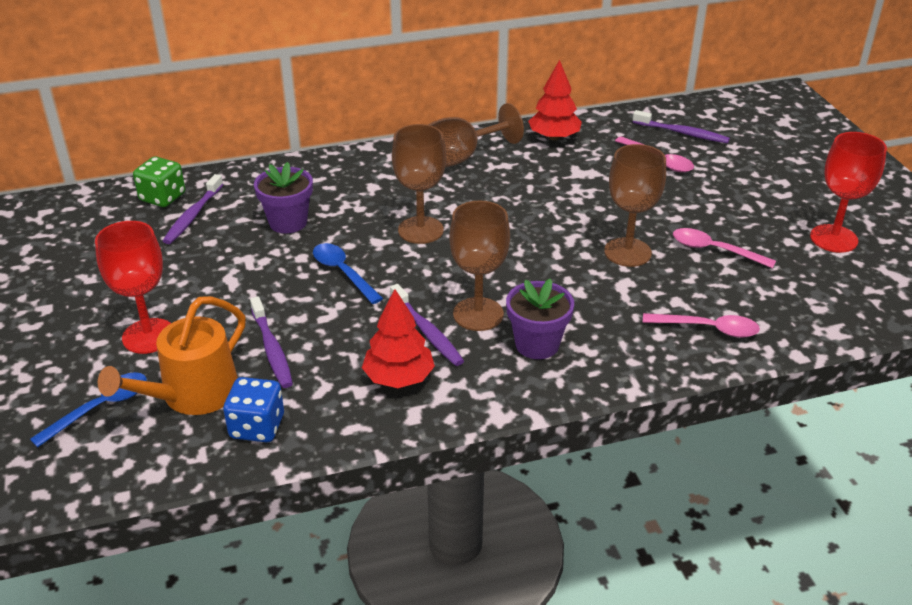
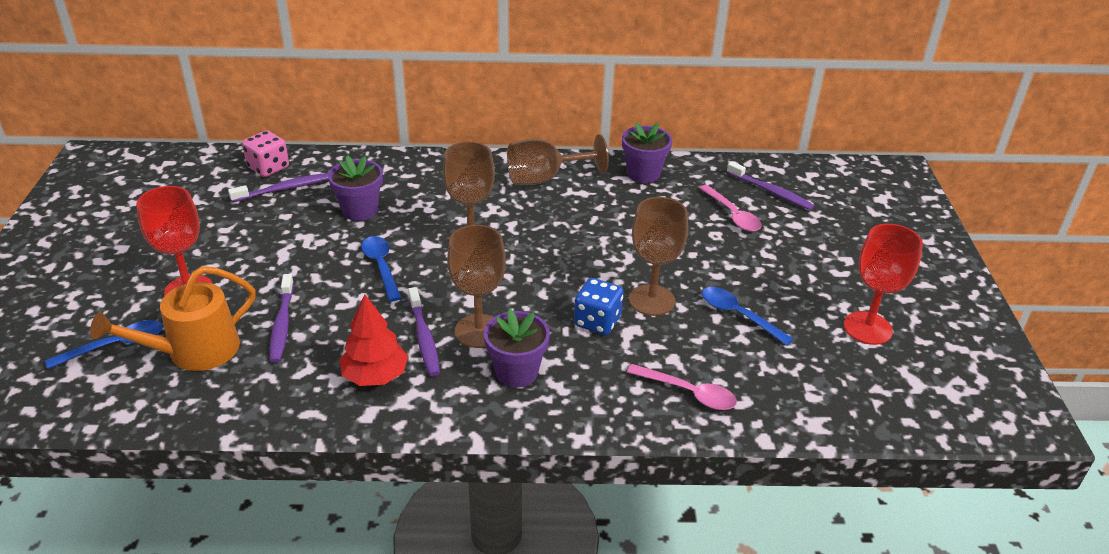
camera: 15 degrees right, 0 degrees up
green dice [133,157,185,207] -> pink dice [242,130,289,177]
purple toothbrush [163,174,223,244] -> purple toothbrush turned 150 degrees counterclockwise [228,173,328,202]
blue dice [223,377,284,442] -> blue dice moved to [574,278,624,335]
red tree [528,60,582,140] -> purple flower pot [622,123,672,183]
pink spoon [673,228,776,268] -> blue spoon [702,287,794,346]

